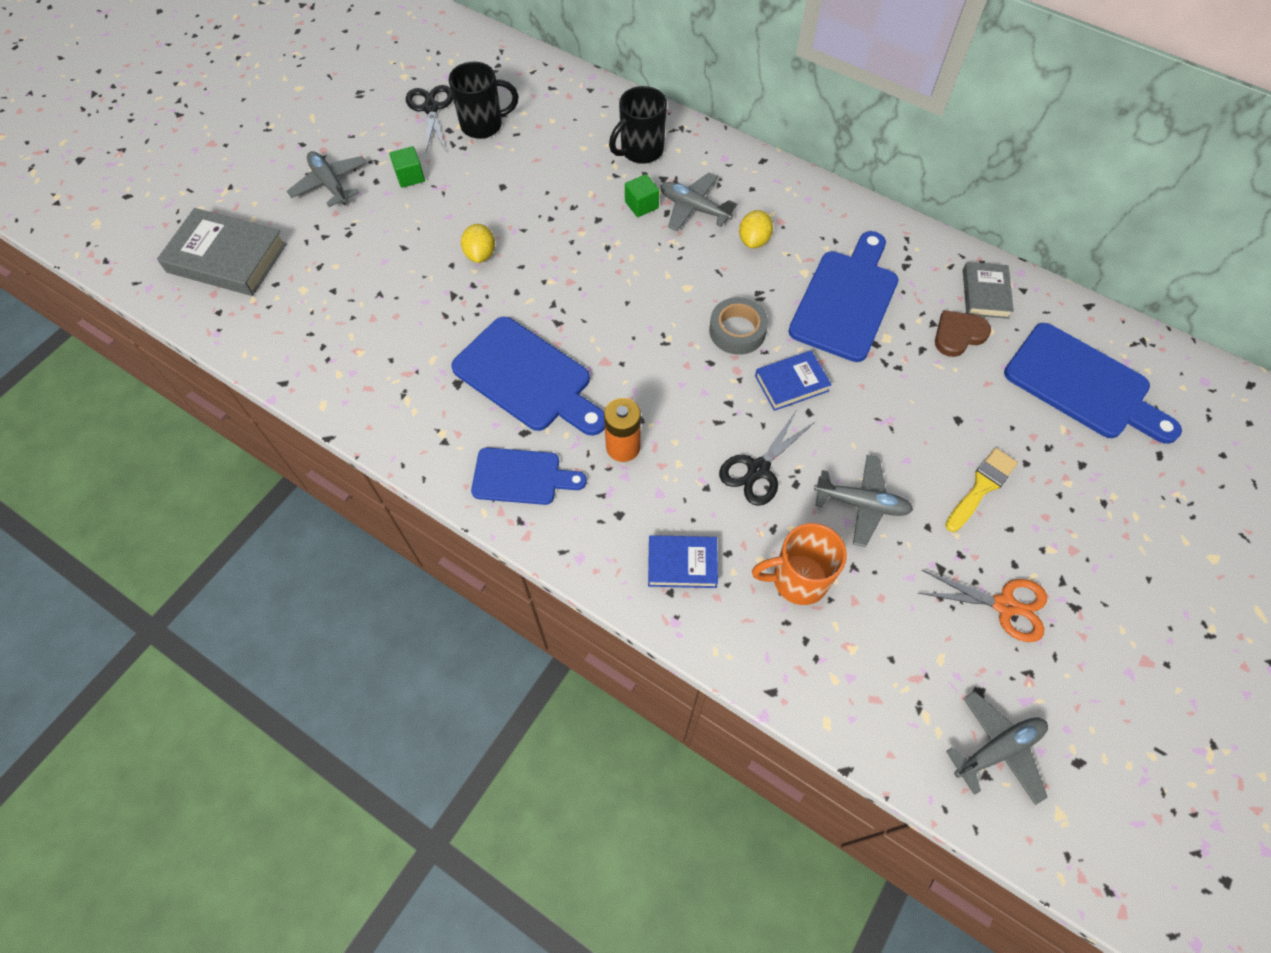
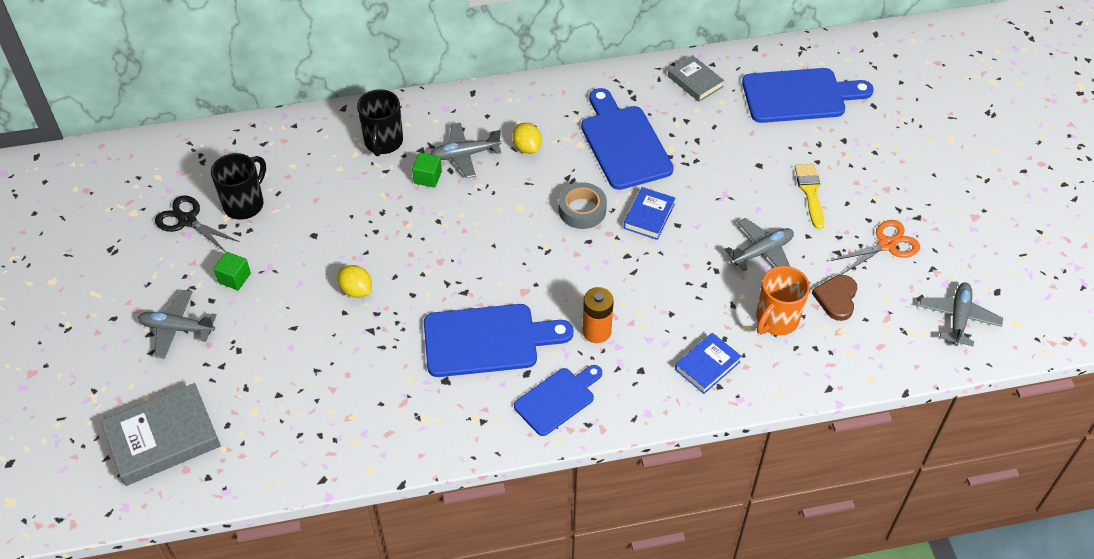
camera: 45 degrees left, 10 degrees down
black scissors [719,411,815,506] -> none
brown heart [935,310,991,357] -> brown heart moved to [812,275,857,321]

